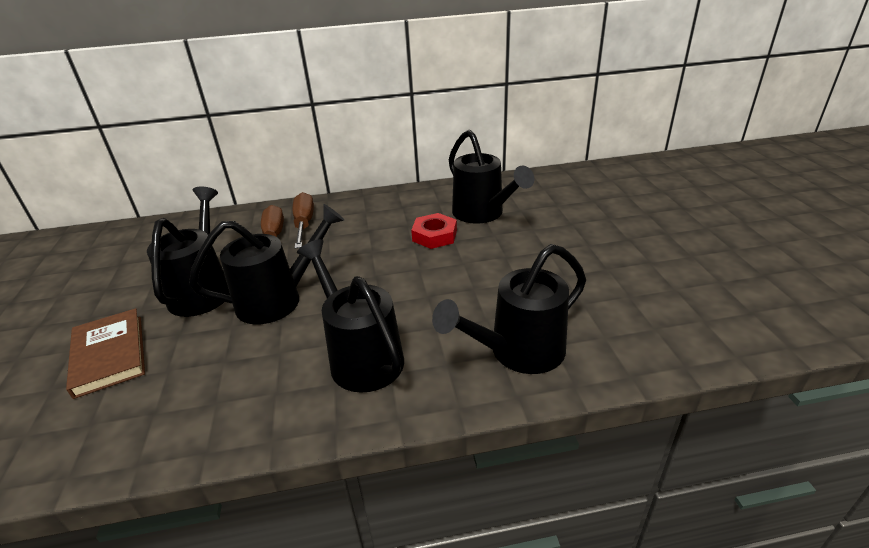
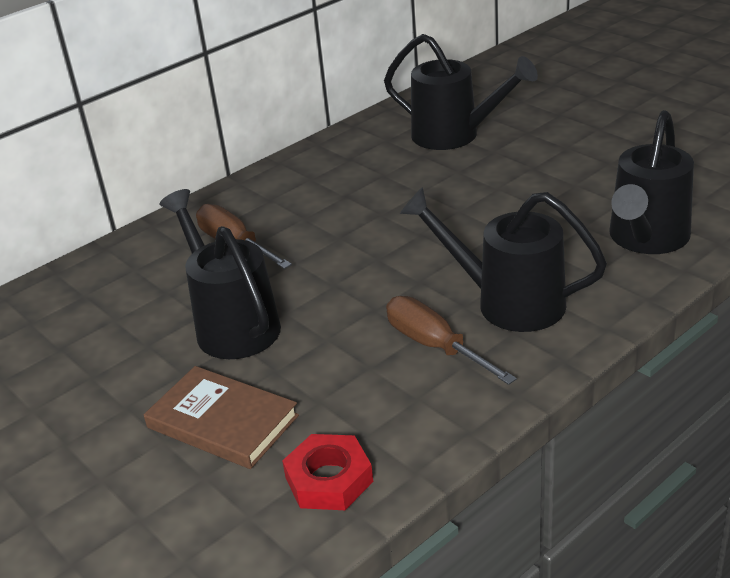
camera: 30 degrees left, 0 degrees up
black watering can [189,204,344,324] -> none
brown screwdriver [293,192,314,248] -> brown screwdriver moved to [386,296,517,385]
red nut [411,213,457,249] -> red nut moved to [282,434,373,510]

